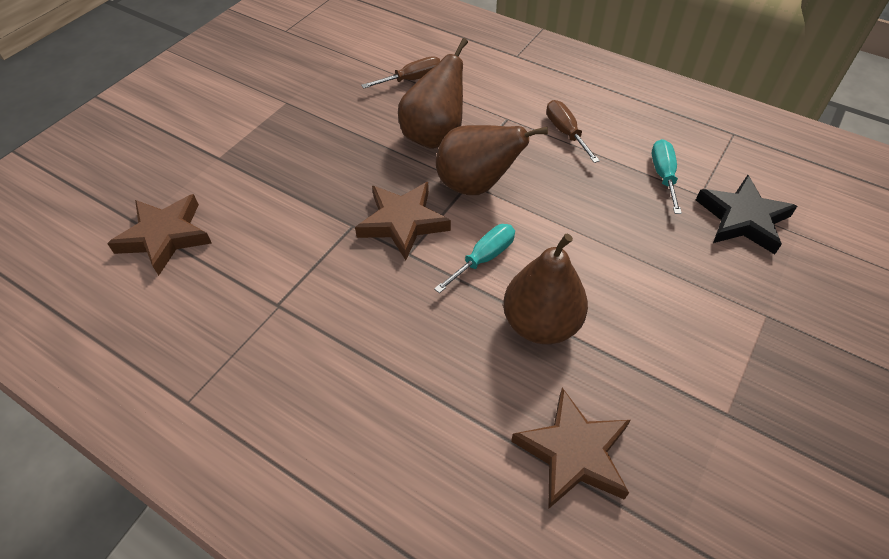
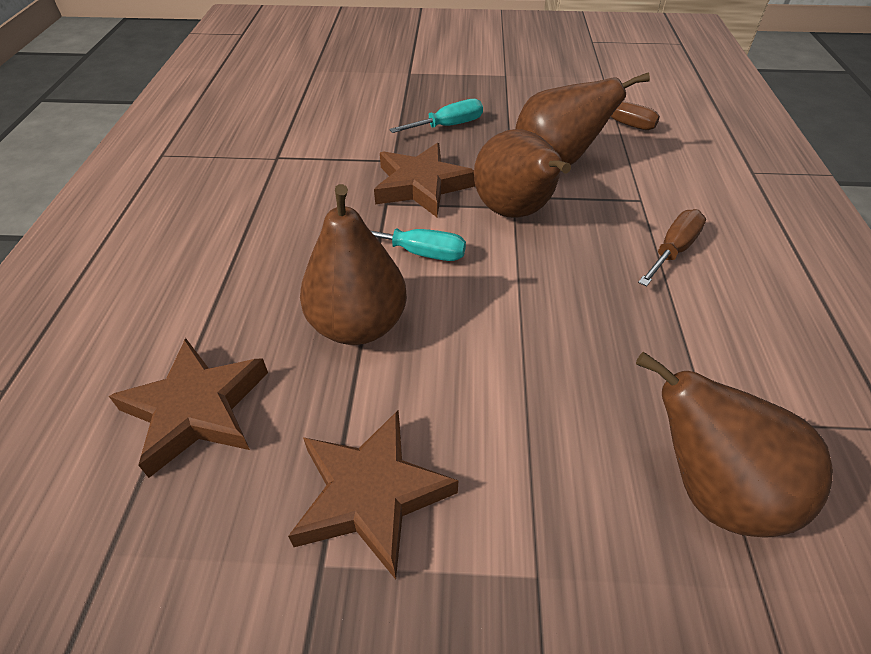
camera: 60 degrees right, 5 degrees down
brown star [107,194,212,276] -> brown star moved to [288,410,459,580]
turquoise screwdriver [652,139,682,214] -> turquoise screwdriver moved to [389,99,483,133]
black star [696,175,797,254] -> brown pear [636,352,833,538]

